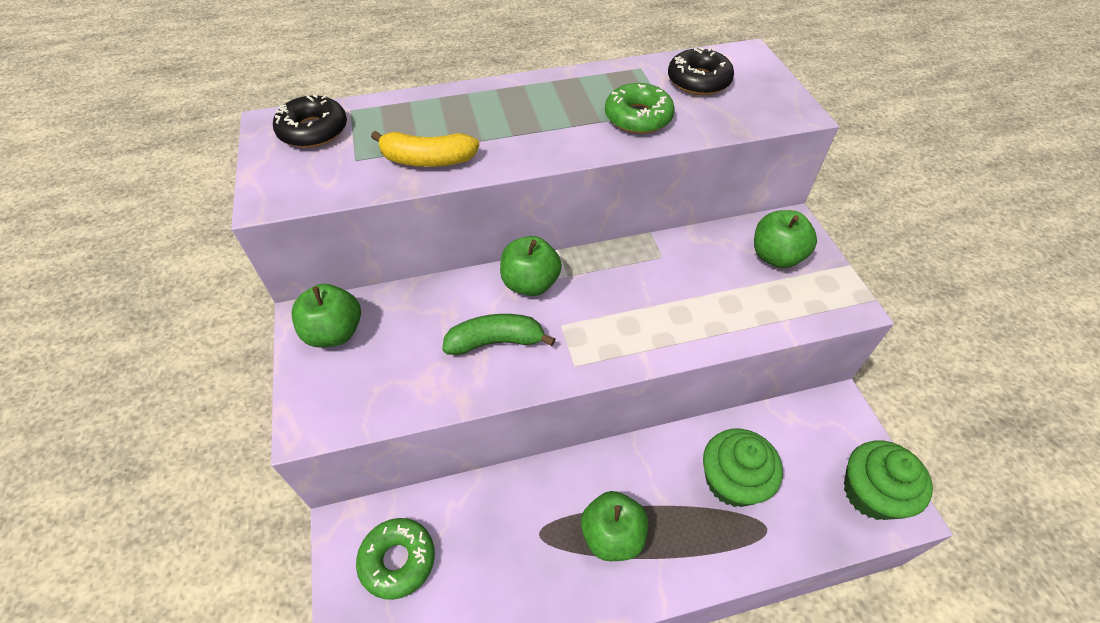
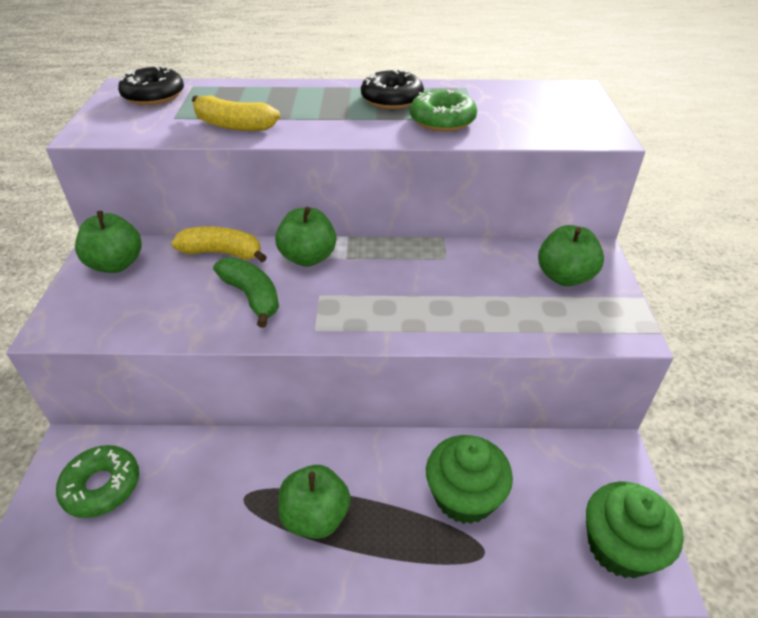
camera: 15 degrees right, 10 degrees down
green banana [442,314,555,355] -> green banana turned 45 degrees clockwise [213,257,279,327]
black donut [668,47,734,95] -> black donut moved to [361,69,424,109]
none -> yellow banana [171,226,267,262]

